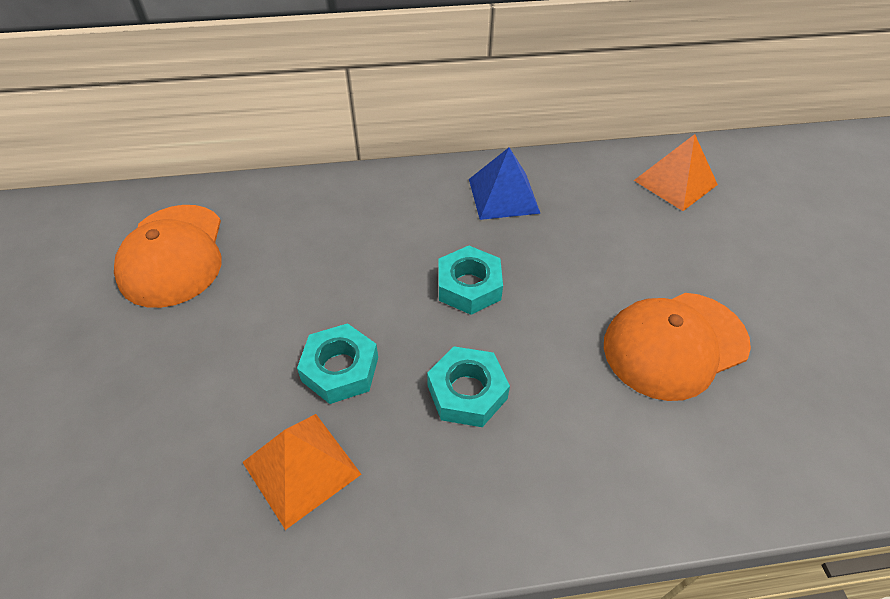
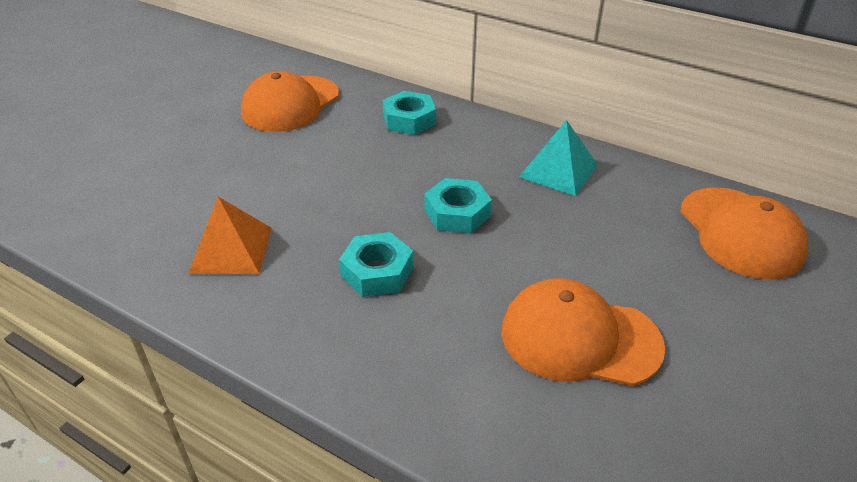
camera: 40 degrees right, 10 degrees down
turquoise nut [297,323,378,404] -> turquoise nut moved to [383,91,436,135]
blue pyramid [469,148,541,220] -> turquoise pyramid [519,120,598,196]
orange pyramid [634,134,718,211] -> orange cap [680,187,808,280]

